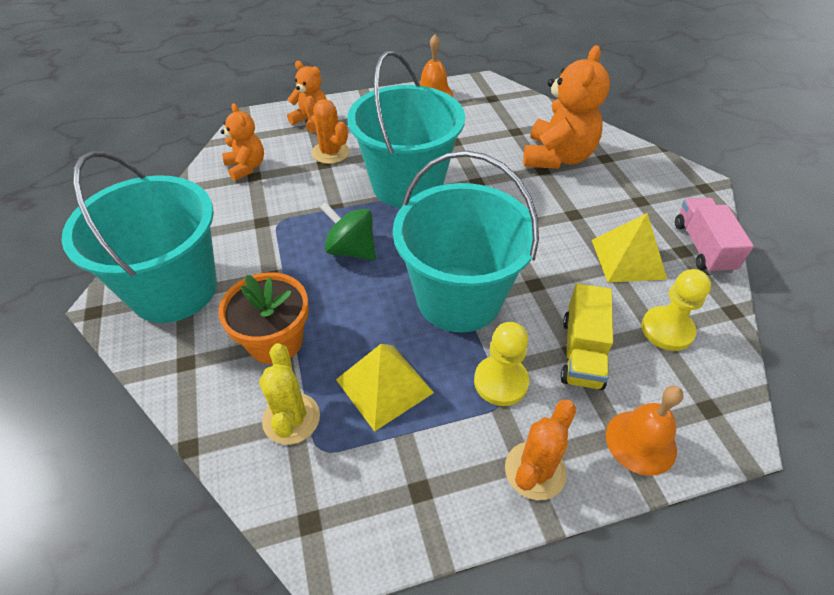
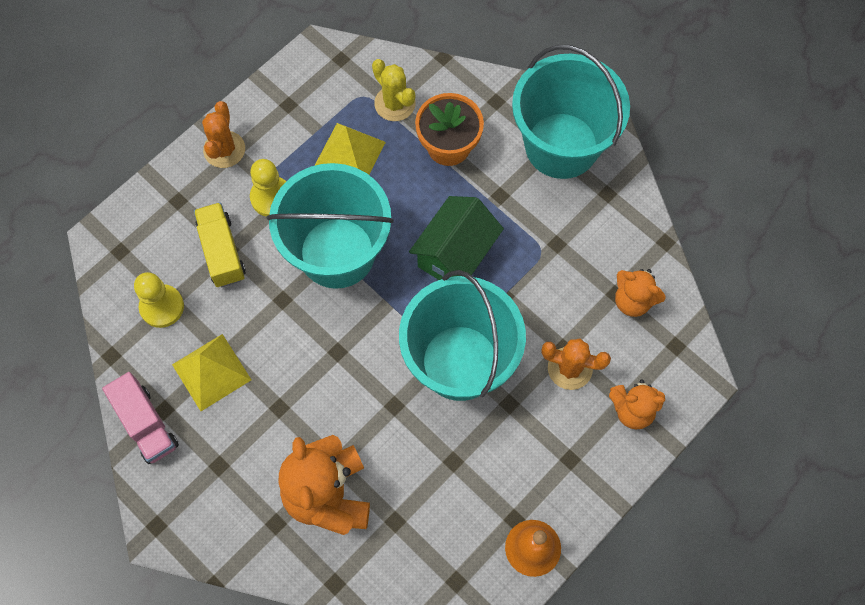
camera: 150 degrees right, 20 degrees up
green spinning top [320,202,376,260] -> green house [409,196,504,280]
orange bell [606,386,683,476] -> none

